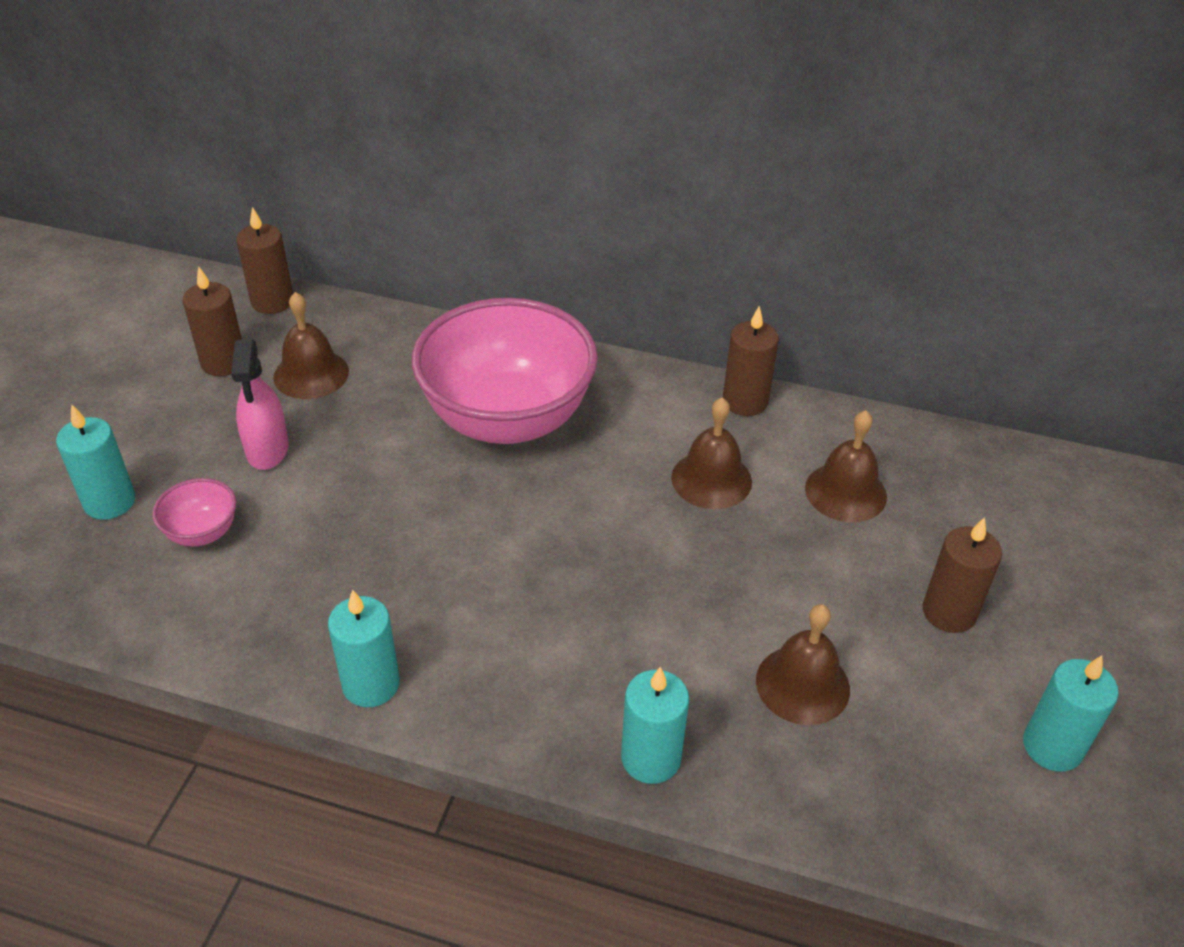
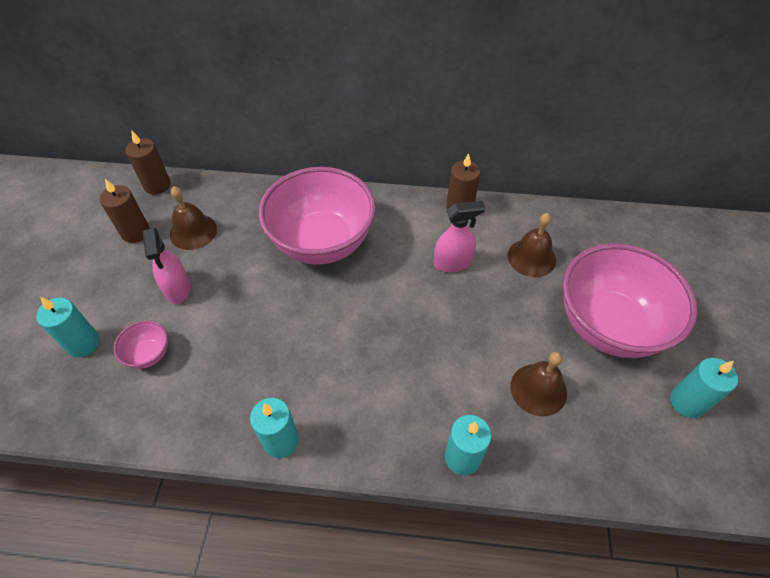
camera: 10 degrees left, 10 degrees up
brown bell [671,397,752,509] -> pink spray bottle [434,201,485,272]
brown candle [922,517,1002,633] -> pink bowl [562,243,698,358]

